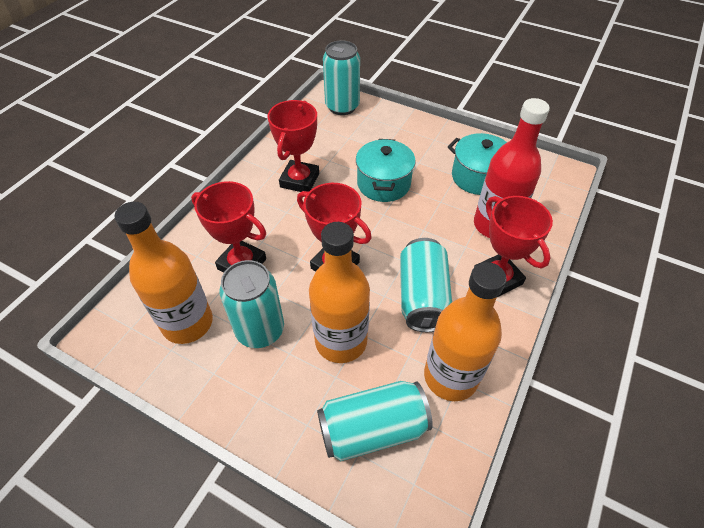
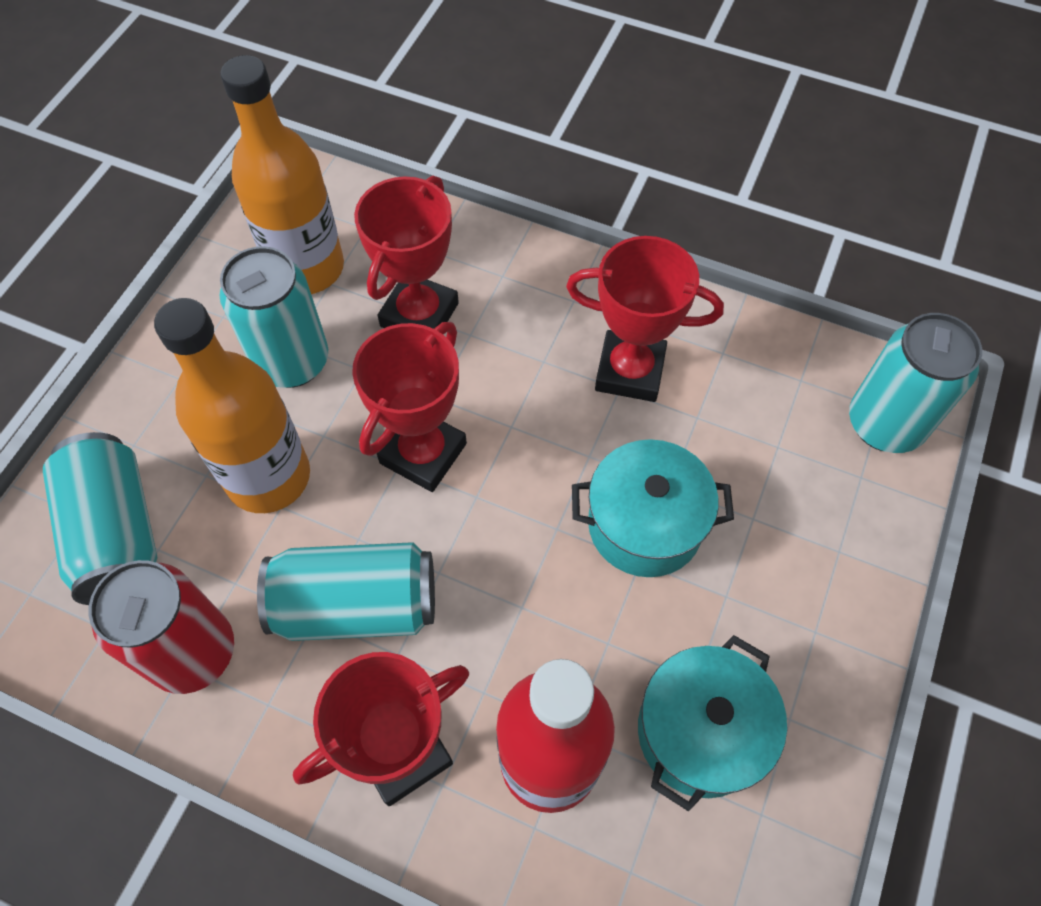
camera: 85 degrees right, 10 degrees up
orange bottle [424,262,507,401] -> red can [89,560,234,694]

